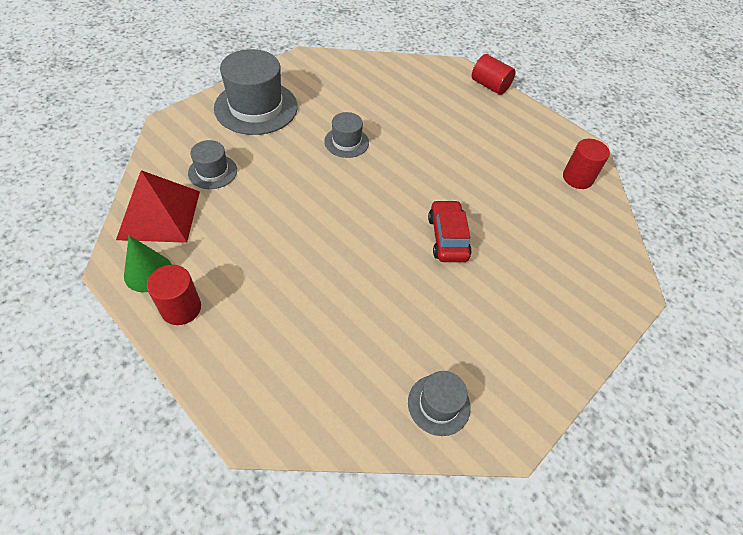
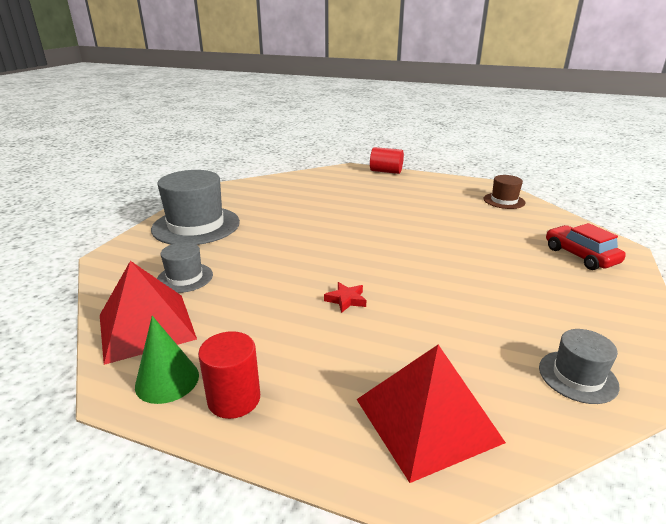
camera: 20 degrees left, 25 degrees down
grey hat [324,112,369,158] -> none
red car [428,200,472,262] -> red car moved to [546,223,626,270]
red cylinder [563,139,610,189] -> brown hat [483,175,526,209]
none -> red star [324,282,366,313]
none -> red pyramid [356,345,506,483]

